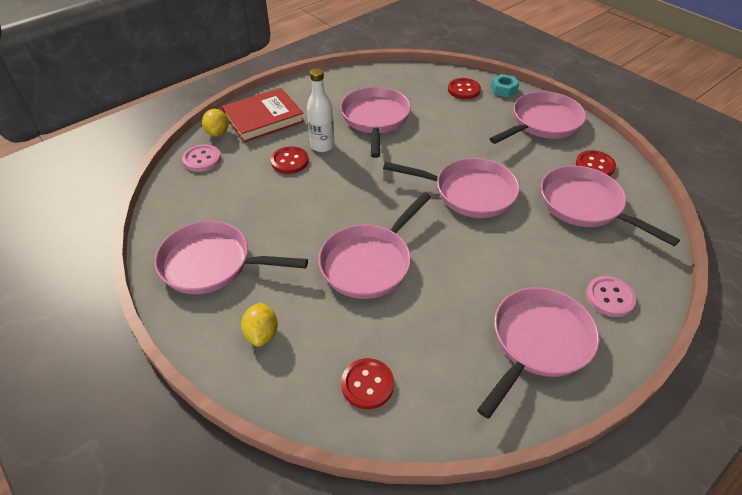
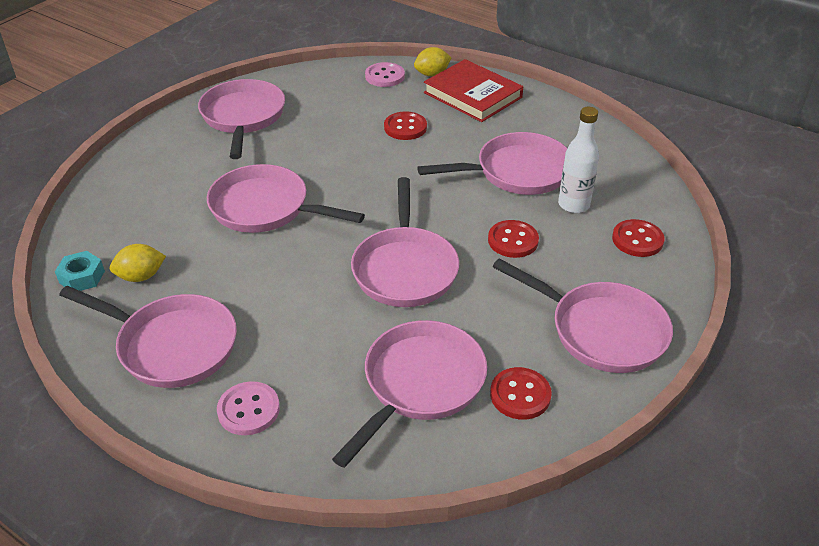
camera: 75 degrees right, 5 degrees down
yellow lemon [241,302,278,347] -> yellow lemon moved to [110,244,166,282]
white bottle [307,68,335,152] -> white bottle moved to [558,107,599,213]
red button [341,358,394,409] -> red button moved to [488,220,539,258]
turquoise nut [491,74,519,98] -> turquoise nut moved to [55,251,105,291]

